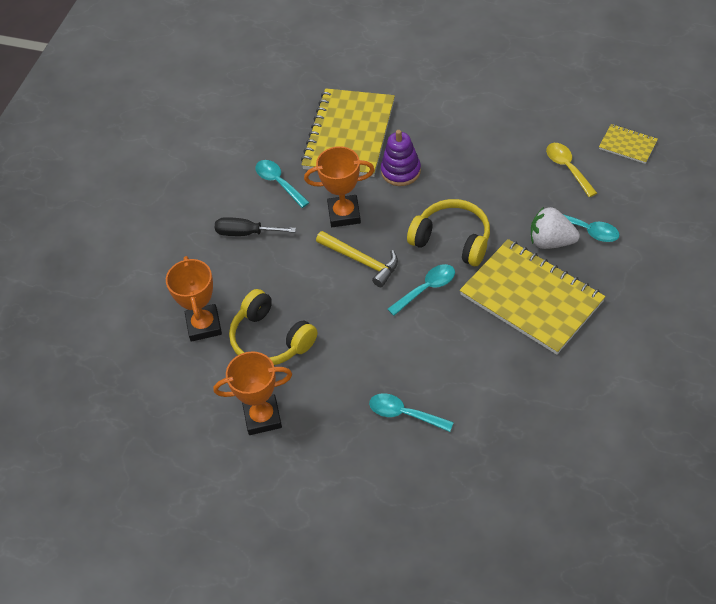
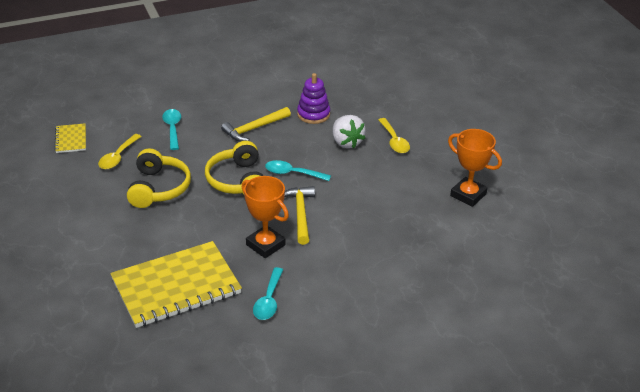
camera: 135 degrees left, 15 degrees down
orange trophy [166,256,222,342] -> none
black screwdriver [215,217,296,236] -> none
yellow headphones [229,289,317,365] -> yellow headphones moved to [127,148,191,208]
turquoise spoon [369,393,454,432] -> yellow spoon [378,118,410,153]
purple stacking toy [381,130,421,186] -> purple stacking toy moved to [297,73,330,124]
yellow notebook [460,239,606,355] -> yellow hammer [221,107,291,142]
white strawberry [531,207,580,249] -> white strawberry moved to [333,115,366,149]

